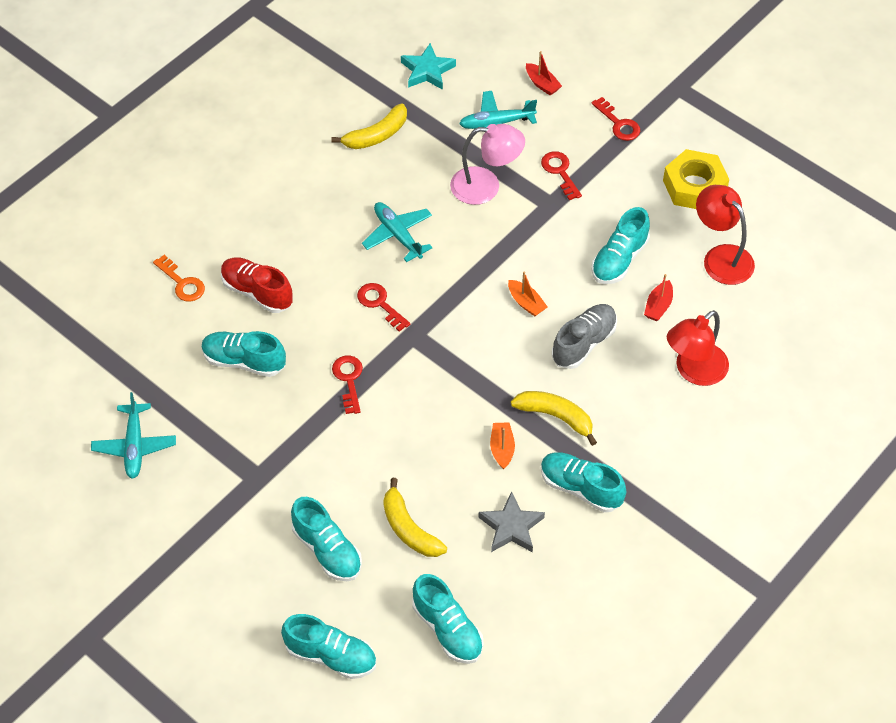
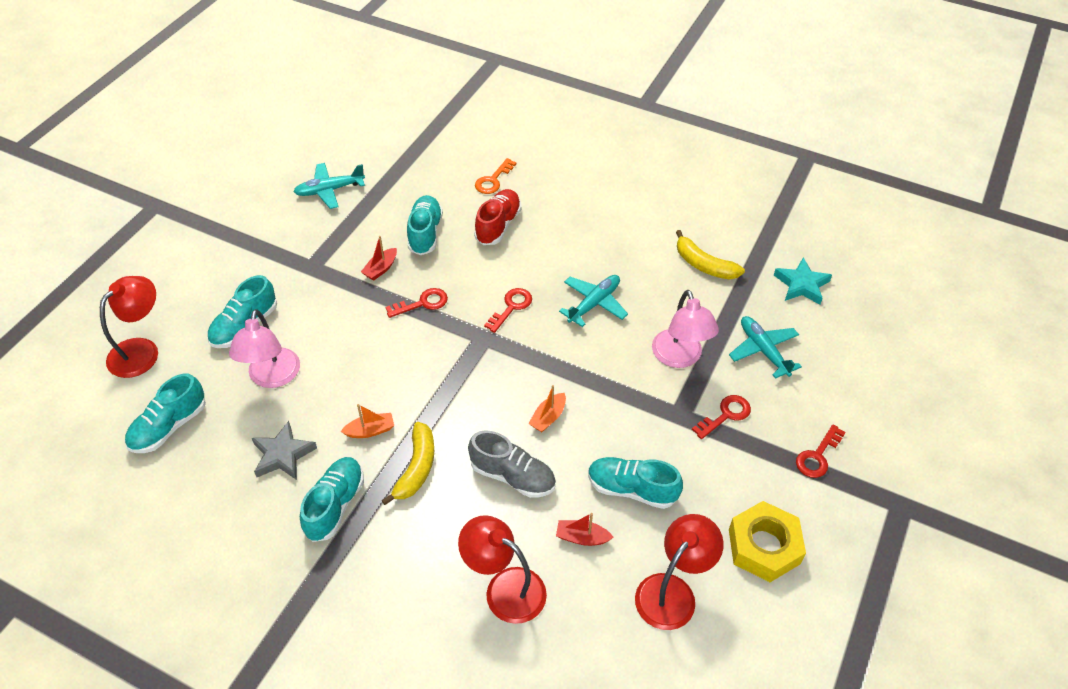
camera: 75 degrees right, 5 degrees down
turquoise shoe [281,614,376,679] -> red lamp [100,276,158,378]
yellow banana [383,478,447,557] -> pink lamp [229,309,300,388]
red boat [526,51,562,95] -> red boat moved to [361,236,397,281]

